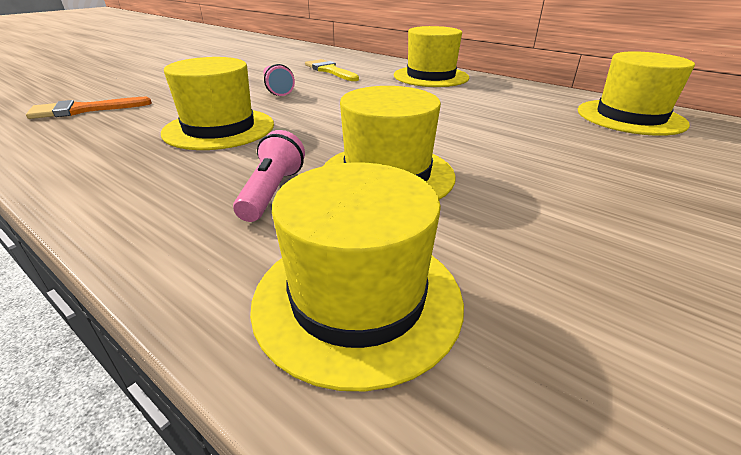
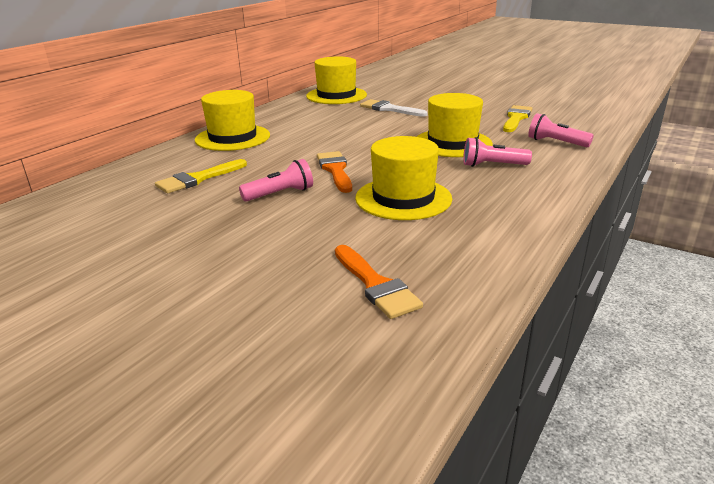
camera: 95 degrees left, 5 degrees down
yellow hat [250,162,464,391] -> pink flashlight [528,113,594,147]
none -> orange brush [317,151,352,193]
none -> white brush [360,99,428,117]
none -> yellow brush [503,105,533,132]

